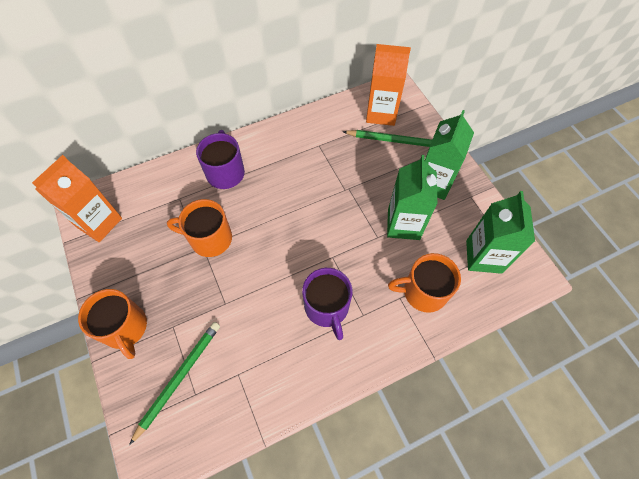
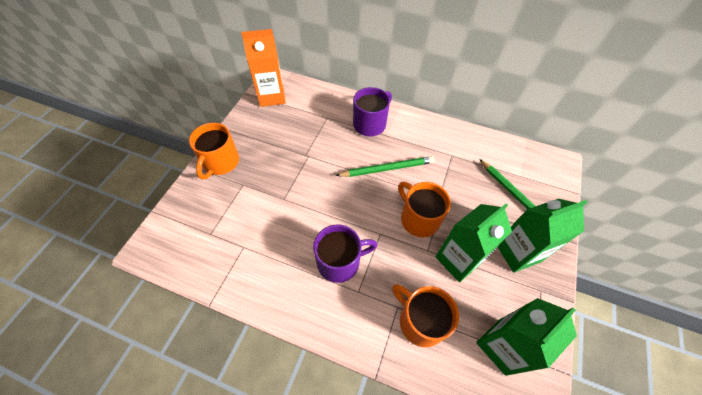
camera: 45 degrees right, 5 degrees down
green pencil [129,322,220,445] -> green pencil moved to [335,156,434,177]
orange mug [167,199,232,257] -> orange mug moved to [398,182,451,237]
purple mug [302,268,352,340] -> purple mug turned 135 degrees counterclockwise [313,224,377,283]
orange carton [366,44,411,126] -> none

